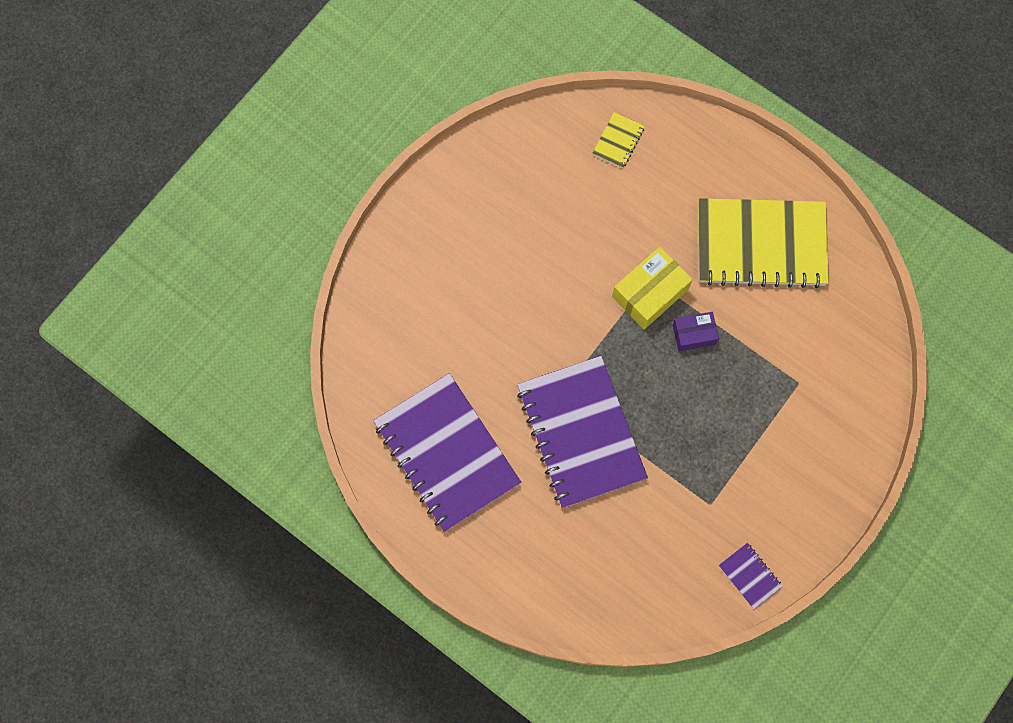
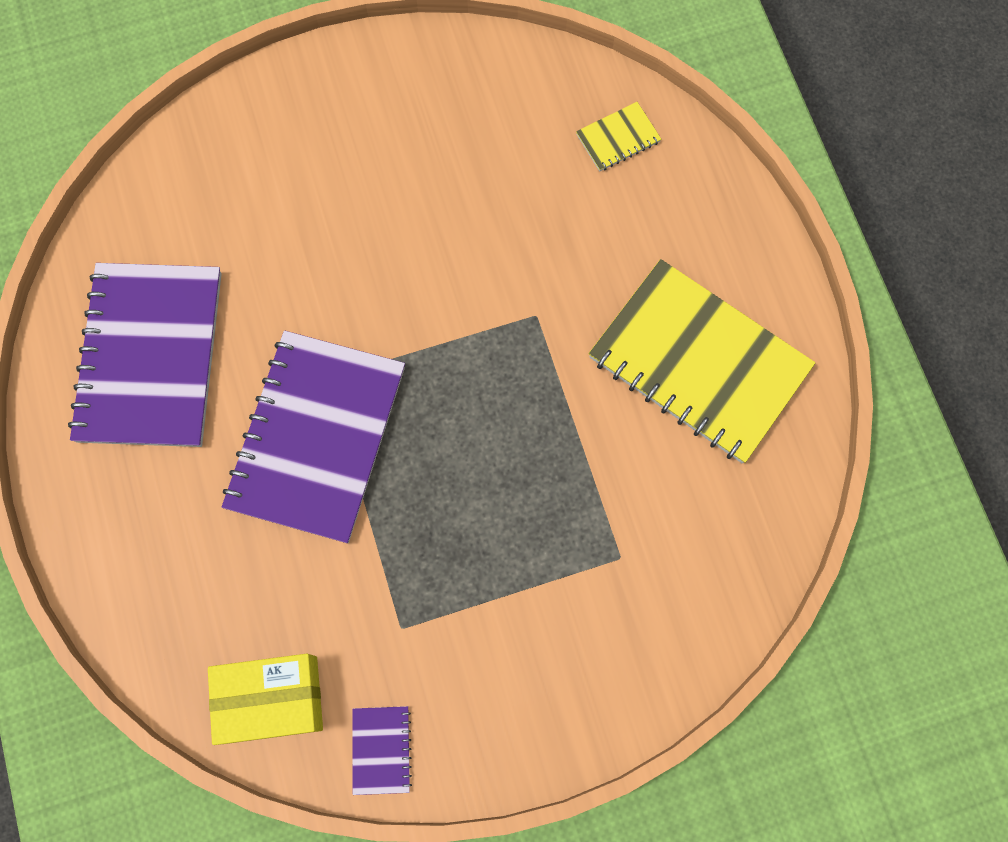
camera: 35 degrees right, 0 degrees up
yellow box [612,247,693,329] -> yellow box moved to [208,654,323,745]
purple box [672,312,719,351] -> none

